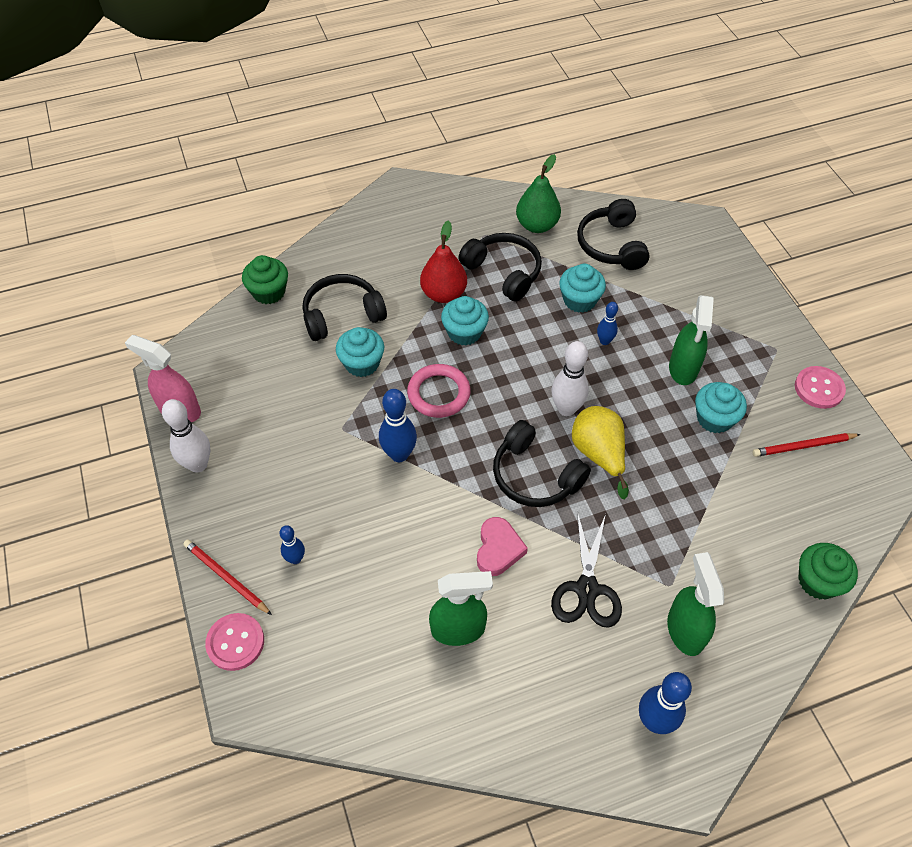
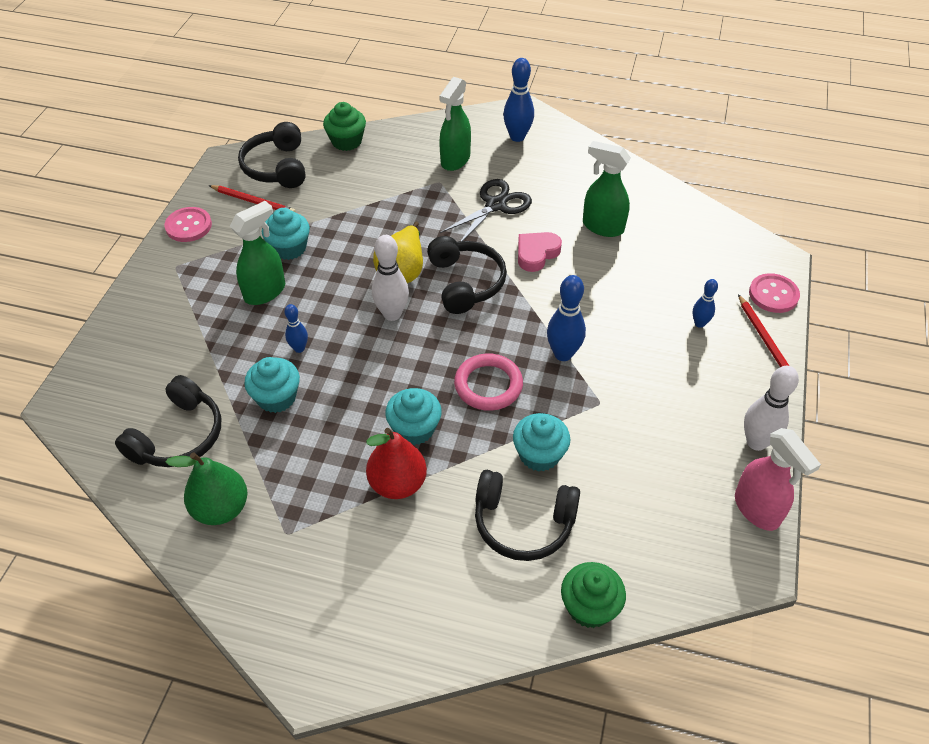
camera: 145 degrees left, 5 degrees down
black headphones [458,233,542,302] -> black headphones moved to [238,122,305,188]

